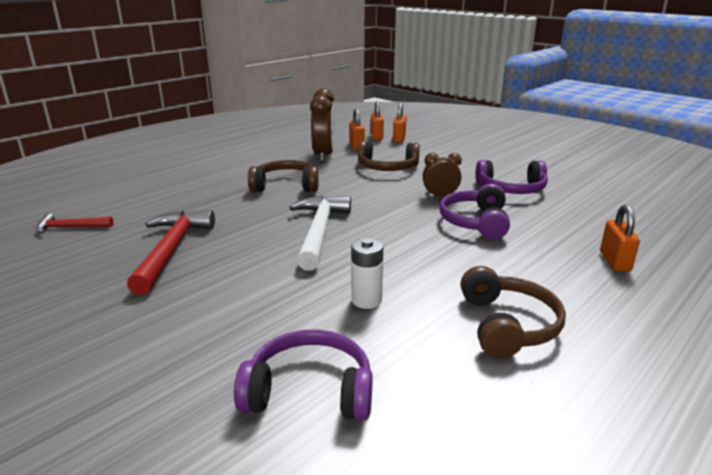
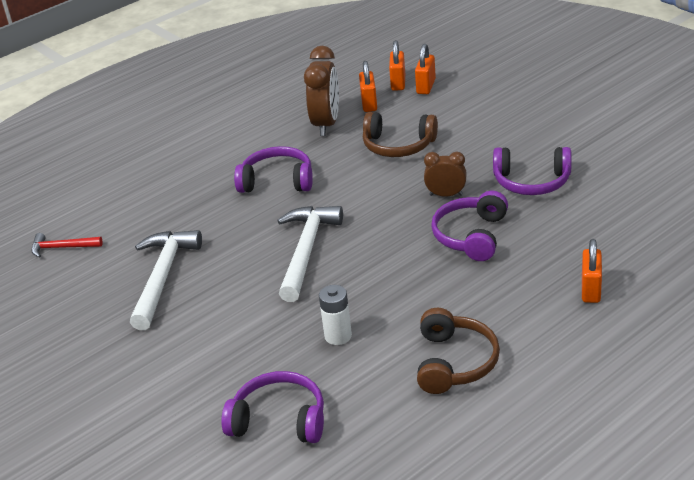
camera: 10 degrees right, 10 degrees up
red hammer [127,210,215,295] -> white hammer [130,230,202,330]
brown headphones [248,160,318,192] -> purple headphones [234,146,313,193]

